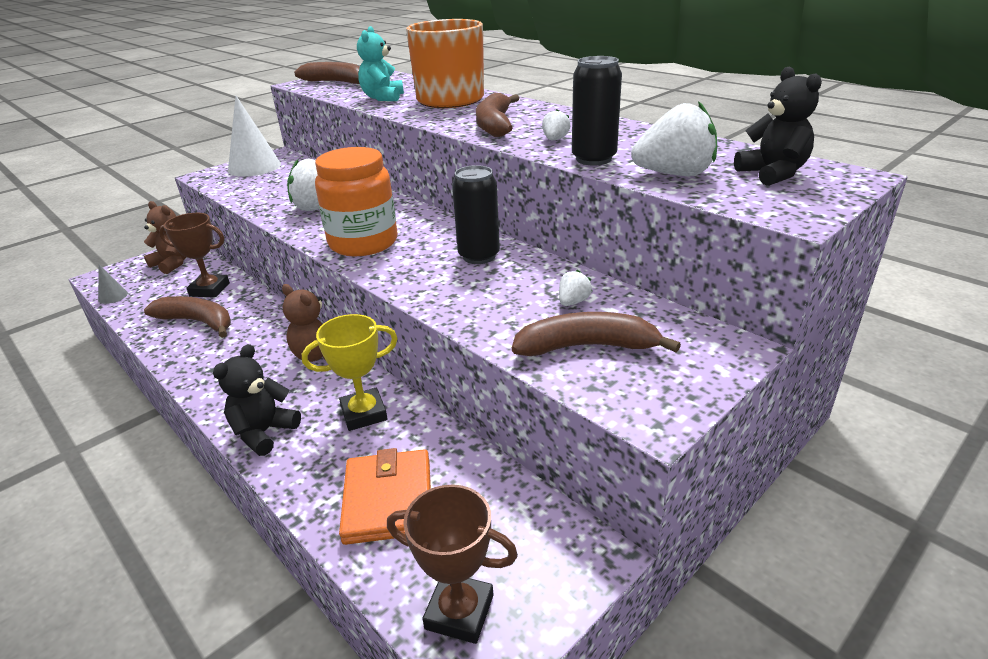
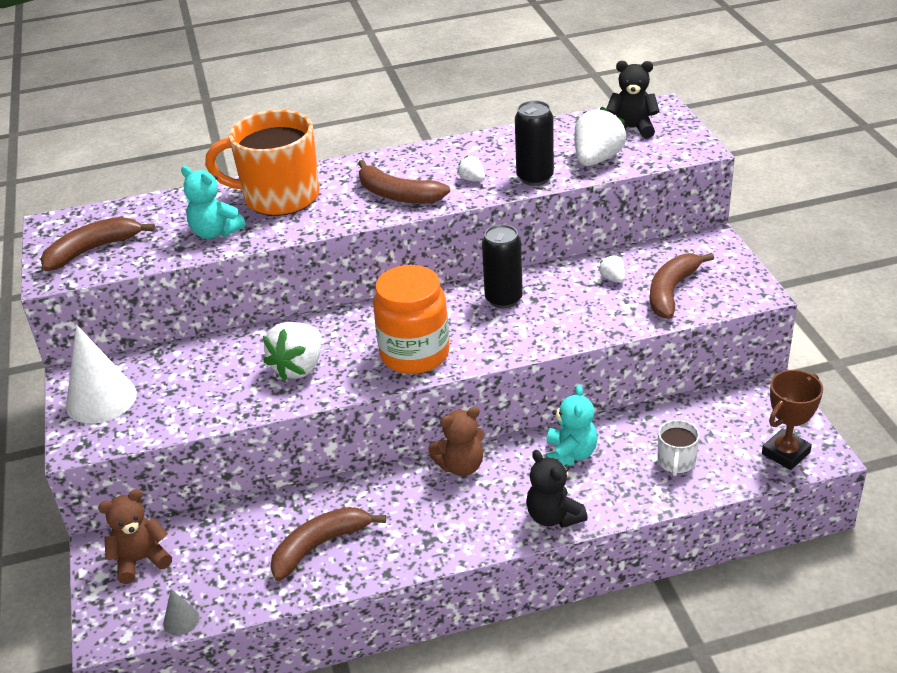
camera: 60 degrees left, 5 degrees up
brown trophy [159,213,230,298] -> none
yellow trophy [302,314,398,431] -> turquoise teddy bear [546,384,598,466]
orange wallet [339,448,431,545] -> white mug [658,420,700,476]

